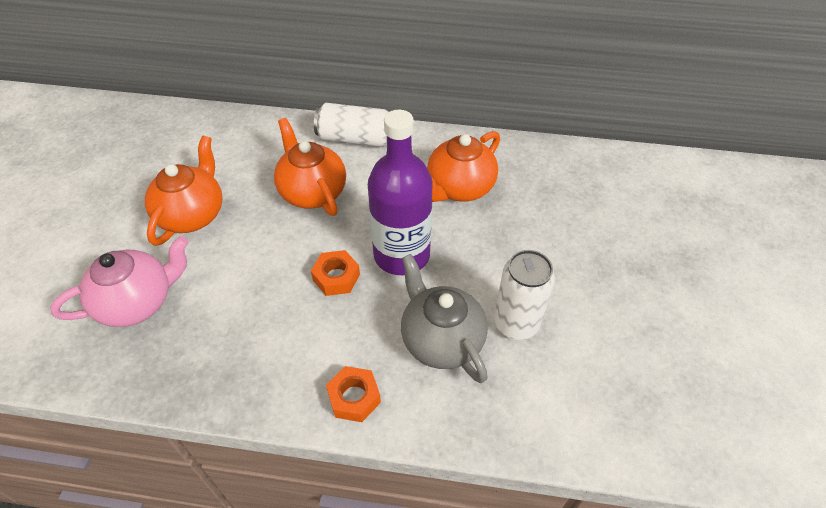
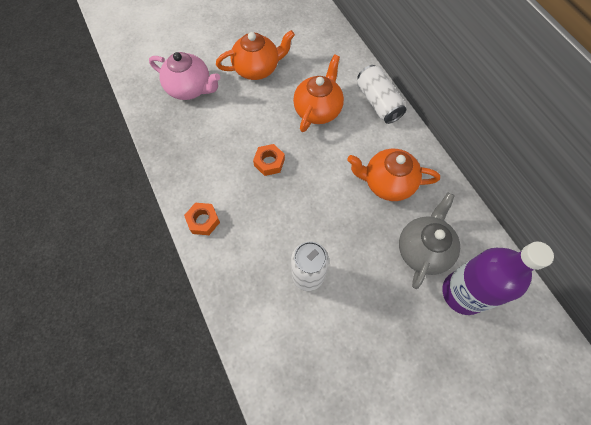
camera: 55 degrees right, 15 degrees up
purple bottle [368,110,433,275] -> purple bottle moved to [442,241,554,315]
grey teapot [401,254,488,383] -> grey teapot moved to [399,193,460,289]

